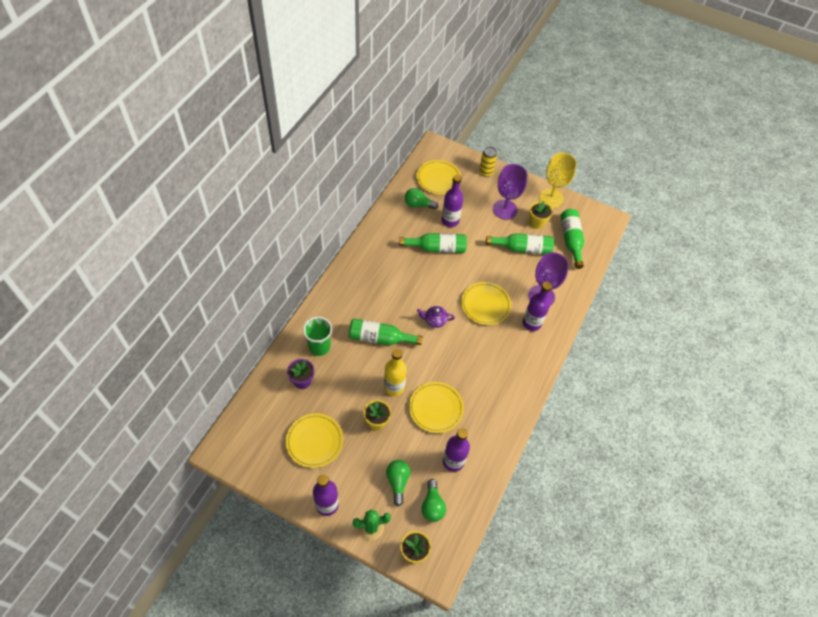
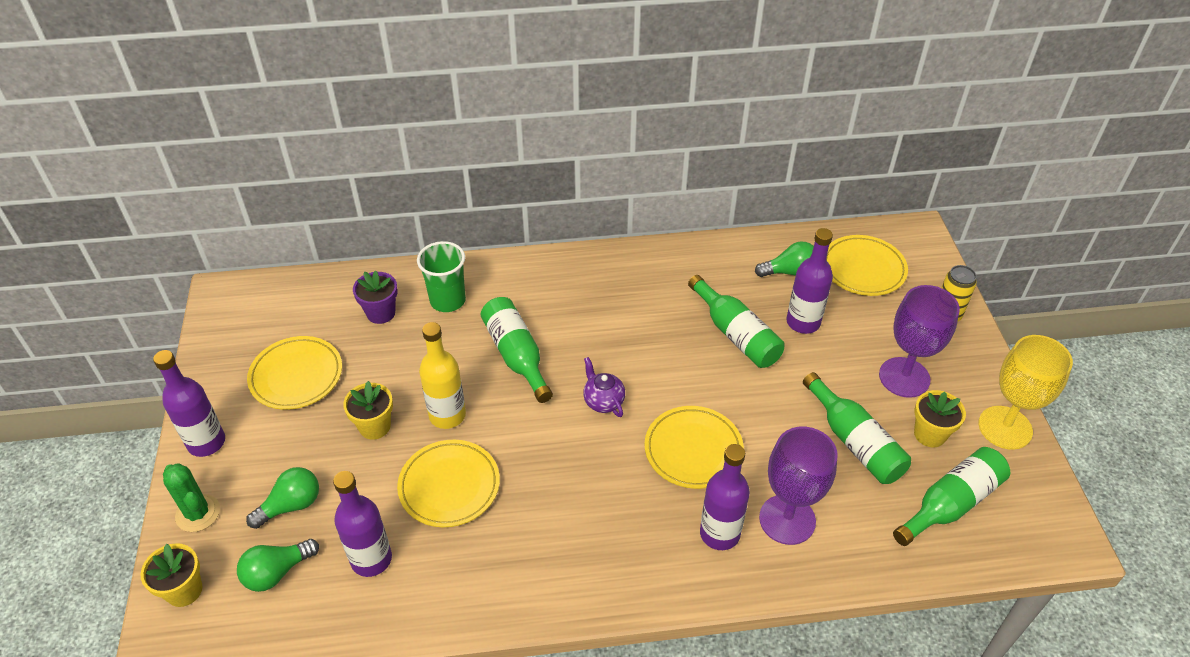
camera: 60 degrees right, 10 degrees down
green light bulb [405,188,438,209] -> green light bulb turned 105 degrees clockwise [755,242,814,277]

